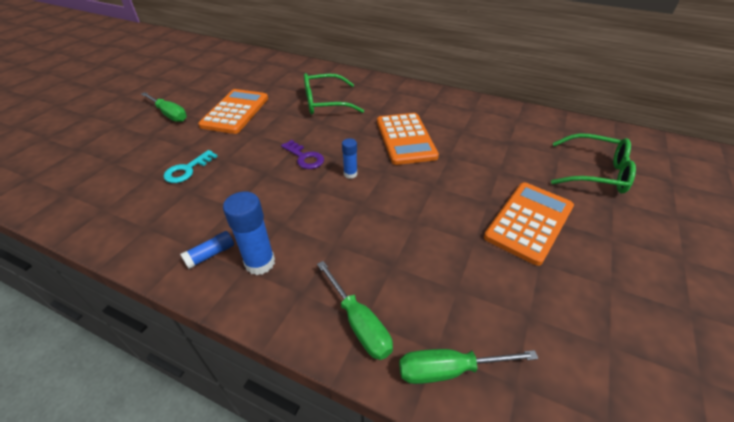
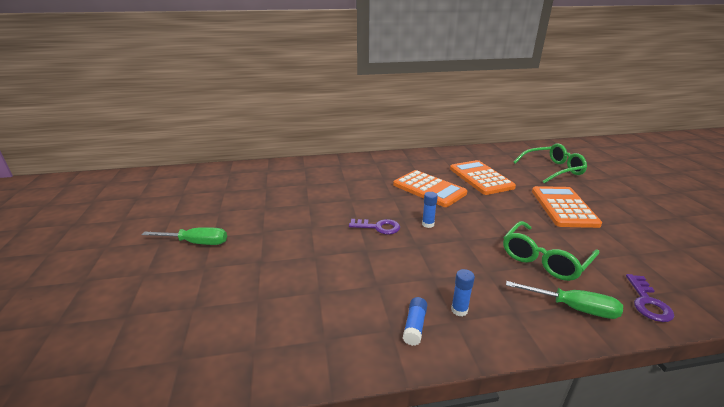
camera: 35 degrees left, 15 degrees down
turquoise key [163,150,218,183] -> none
orange calculator [198,89,268,134] -> orange calculator moved to [450,160,516,195]
blue glue stick [223,192,275,275] -> blue glue stick [451,269,475,316], size x0.58
green glasses [304,73,364,114] -> green glasses moved to [503,221,600,281]
green screwdriver [399,349,538,384] -> purple key [626,274,674,322]

